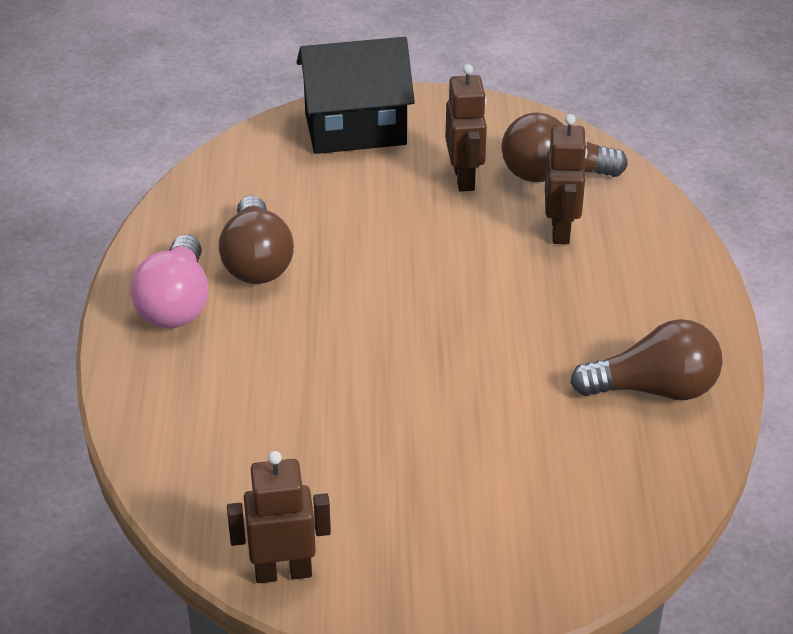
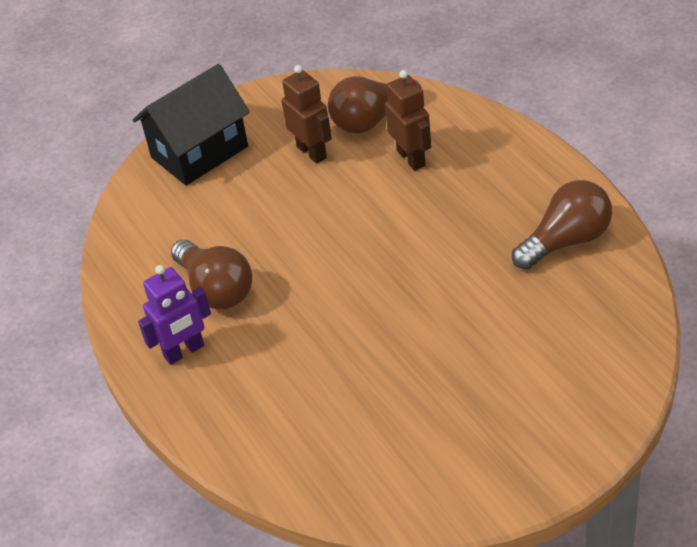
camera: 25 degrees left, 5 degrees up
pink light bulb [130,235,208,328] -> purple robot [138,265,211,365]
brown robot [227,451,331,583] -> none

